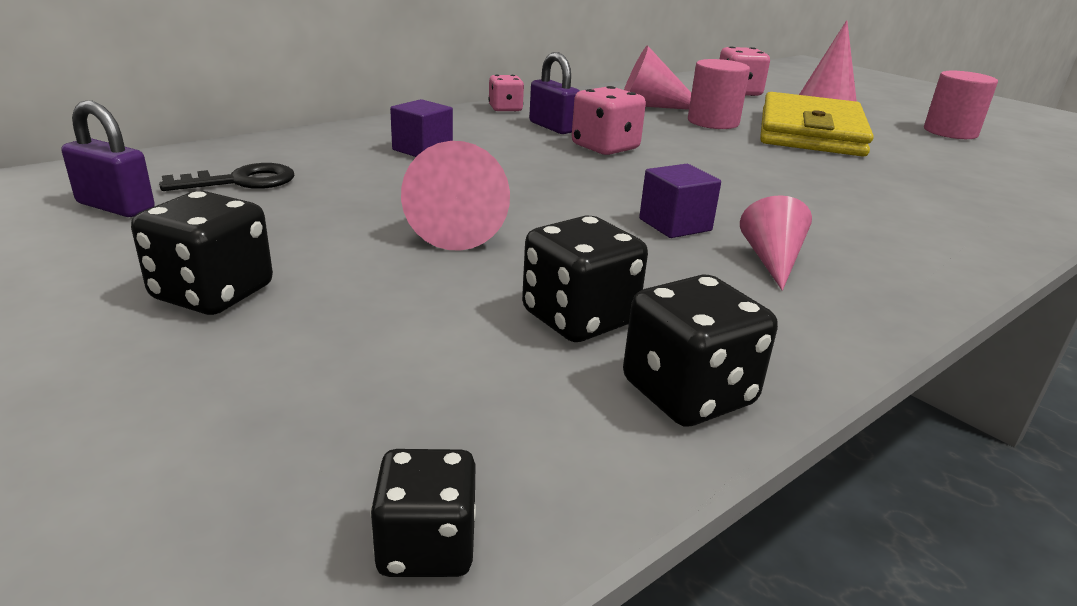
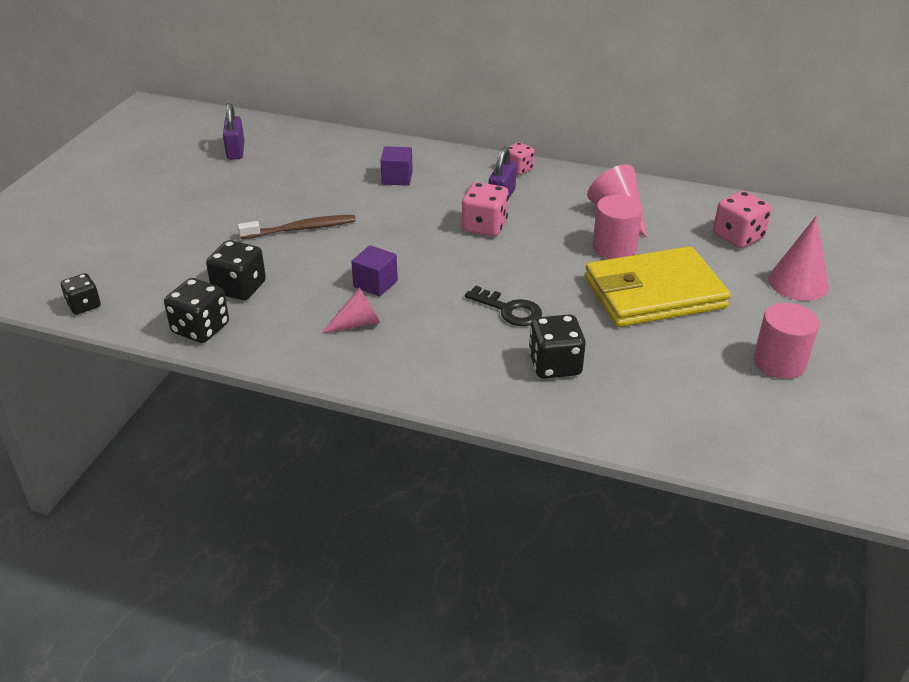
camera: 60 degrees right, 10 degrees up
black dice [131,191,273,315] -> black dice moved to [529,314,586,379]
black key [159,163,294,191] -> black key moved to [465,286,542,326]
pink cone [401,141,510,251] -> brown toothbrush [238,215,356,239]

